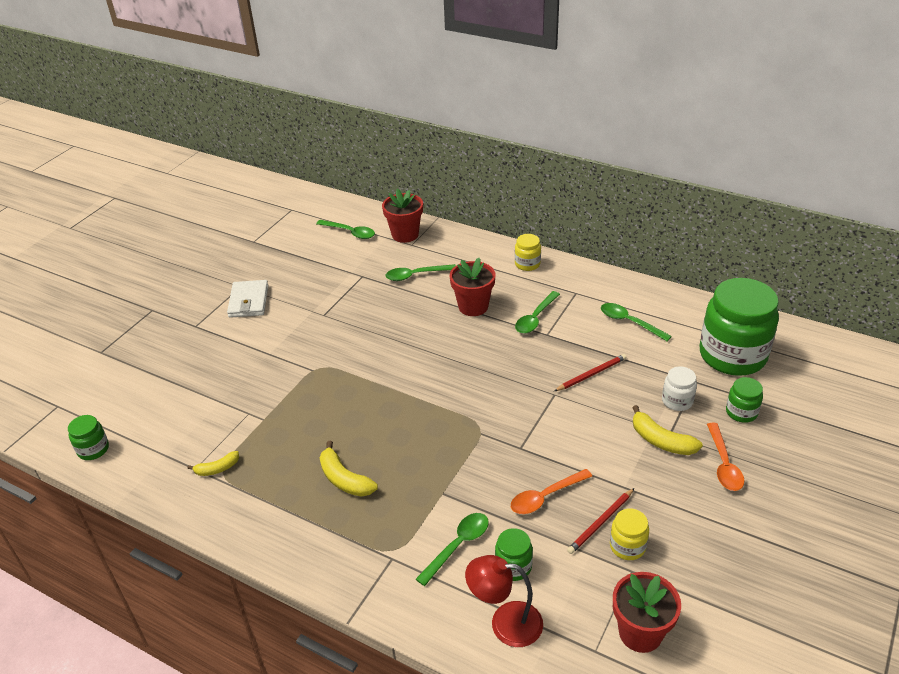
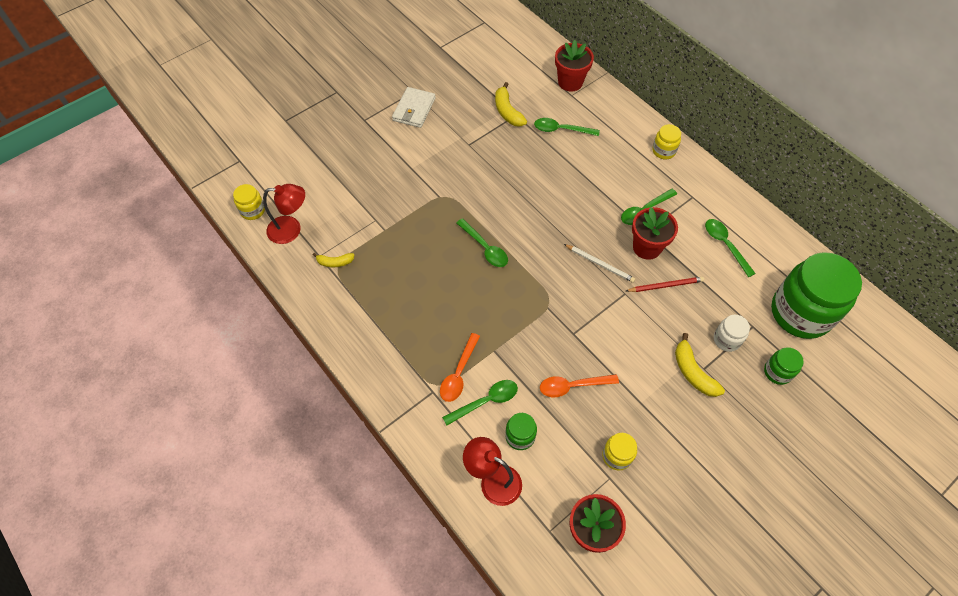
camera: 20 degrees right, 20 degrees up
green jar [68,415,109,460] -> yellow jar [233,184,265,220]
green spoon [316,220,375,239] -> green spoon moved to [457,218,508,267]
yellow banana [320,441,378,497] -> yellow banana moved to [495,82,527,127]
red flower pot [450,258,495,316] -> red flower pot moved to [632,207,678,260]
red pencil [567,488,634,554] -> none
orange spoon [707,423,744,491] -> orange spoon moved to [440,333,480,402]
none -> red lamp [263,184,305,244]
none -> white pencil [564,244,635,283]

